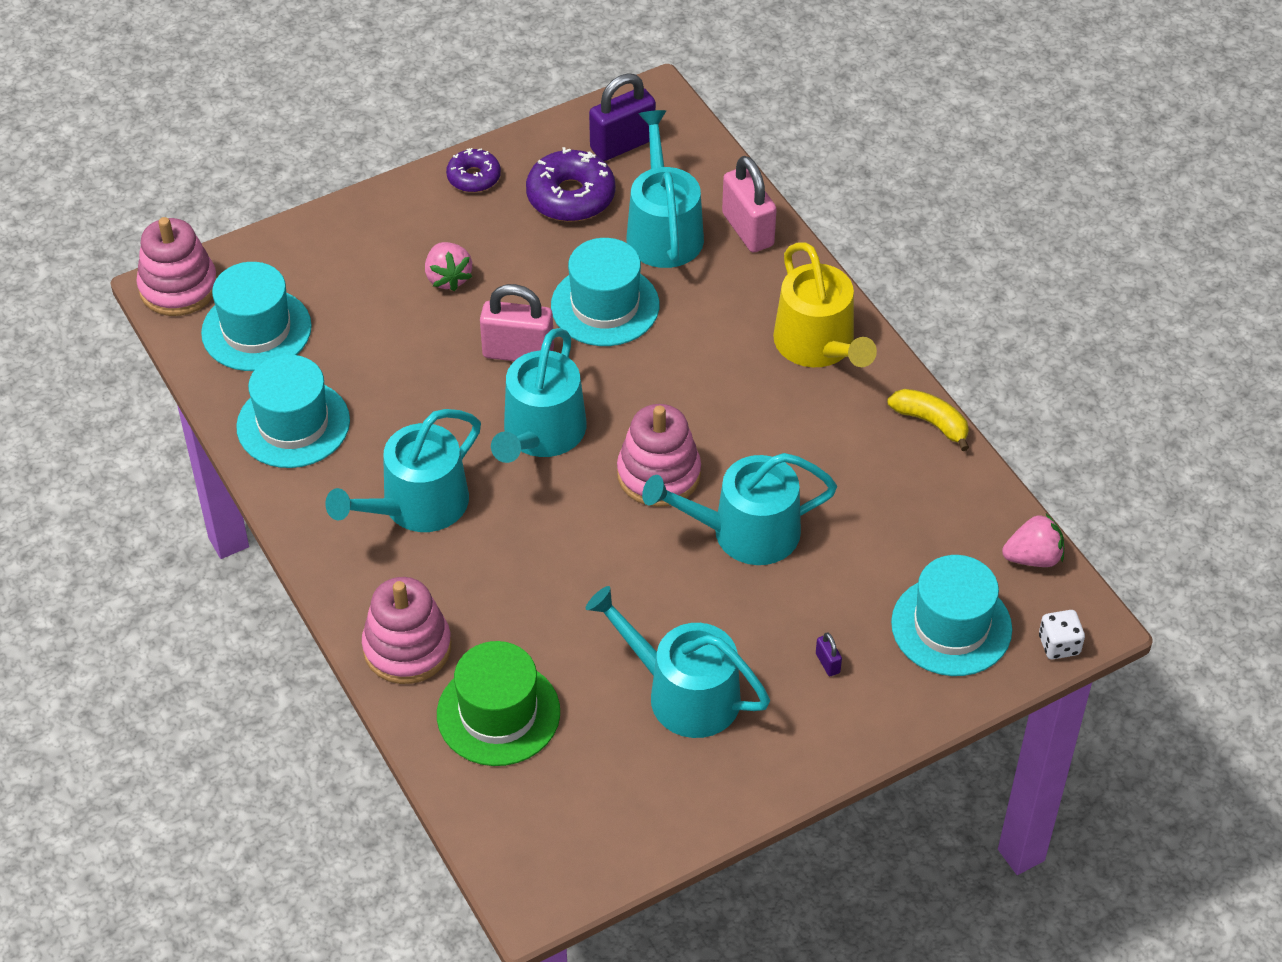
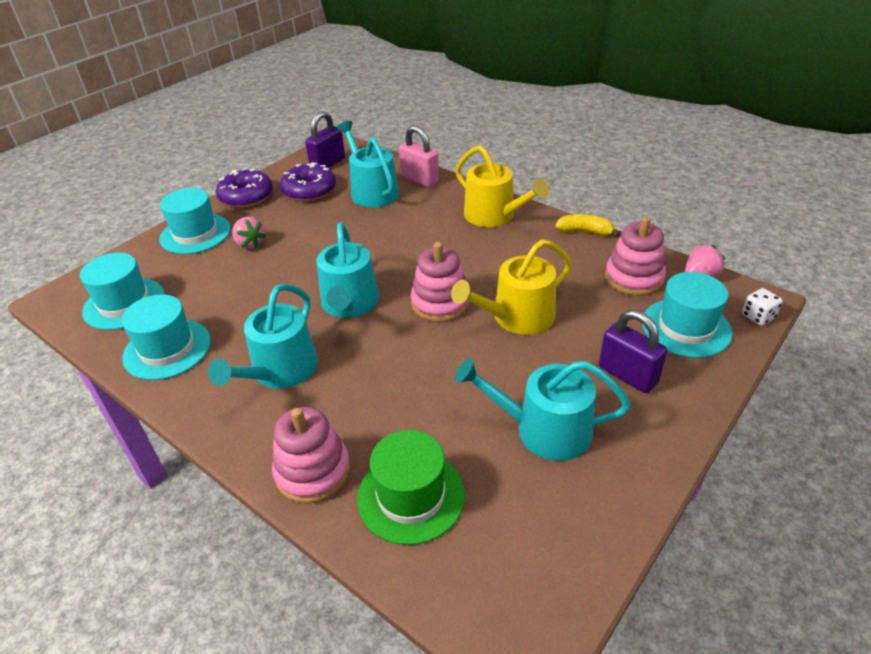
camera: 20 degrees left, 10 degrees down
pink stacking toy [136,217,217,316] -> pink stacking toy moved to [605,217,666,296]
purple donut [446,148,501,192] -> purple donut [216,168,273,208], size x1.64
pink padlock [480,284,554,361] -> none
turquoise hat [551,238,659,346] -> turquoise hat moved to [159,188,231,254]
turquoise watering can [642,453,837,565] -> yellow watering can [451,239,572,335]
purple padlock [816,632,842,676] -> purple padlock [599,310,667,393], size x2.34

